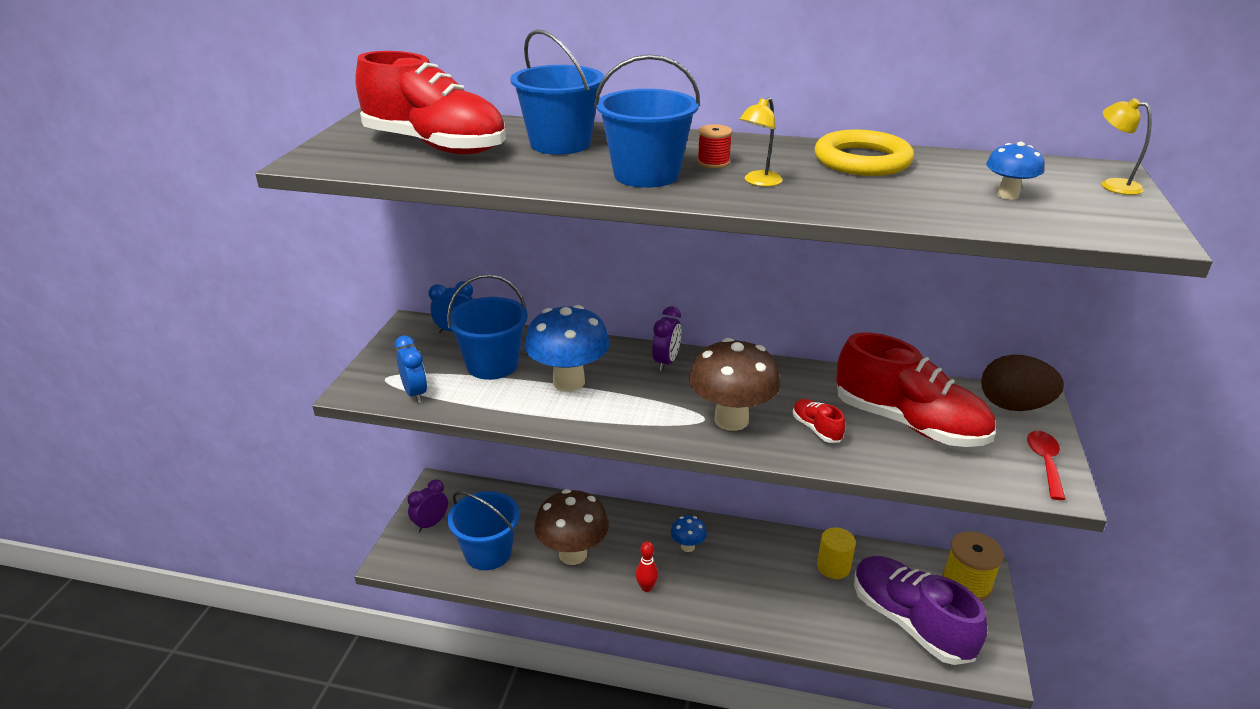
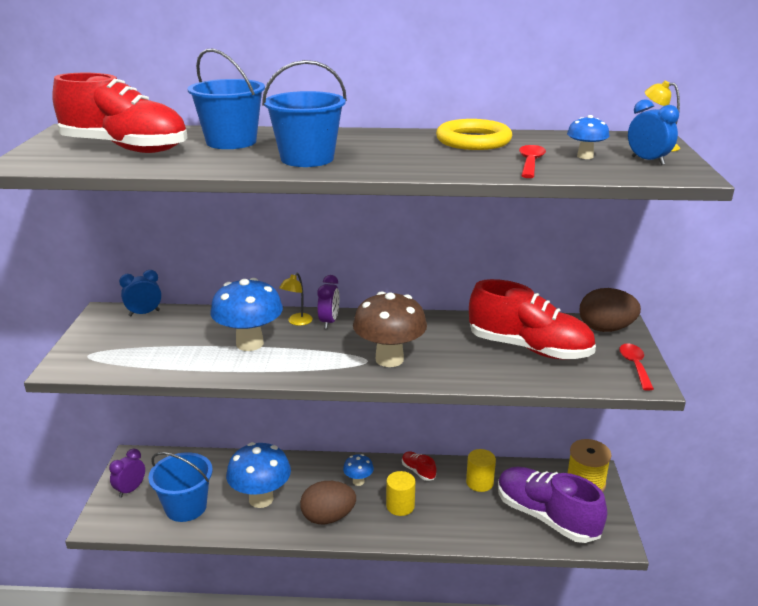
camera: 10 degrees left, 5 degrees down
blue clock [394,335,427,403] -> blue clock moved to [628,99,679,165]
blue bucket [447,274,528,380] -> none
brown mushroom [534,489,609,565] -> blue mushroom [226,442,291,508]
red bowling pin [636,541,658,592] -> brown egg [300,481,356,524]
red spool [697,124,732,168] -> none
yellow lamp [739,97,783,186] -> yellow lamp moved to [279,273,313,326]
red shoe [793,399,846,443] -> red shoe moved to [402,451,436,481]
none -> yellow cylinder [386,471,415,516]
none -> red spoon [519,145,546,178]

